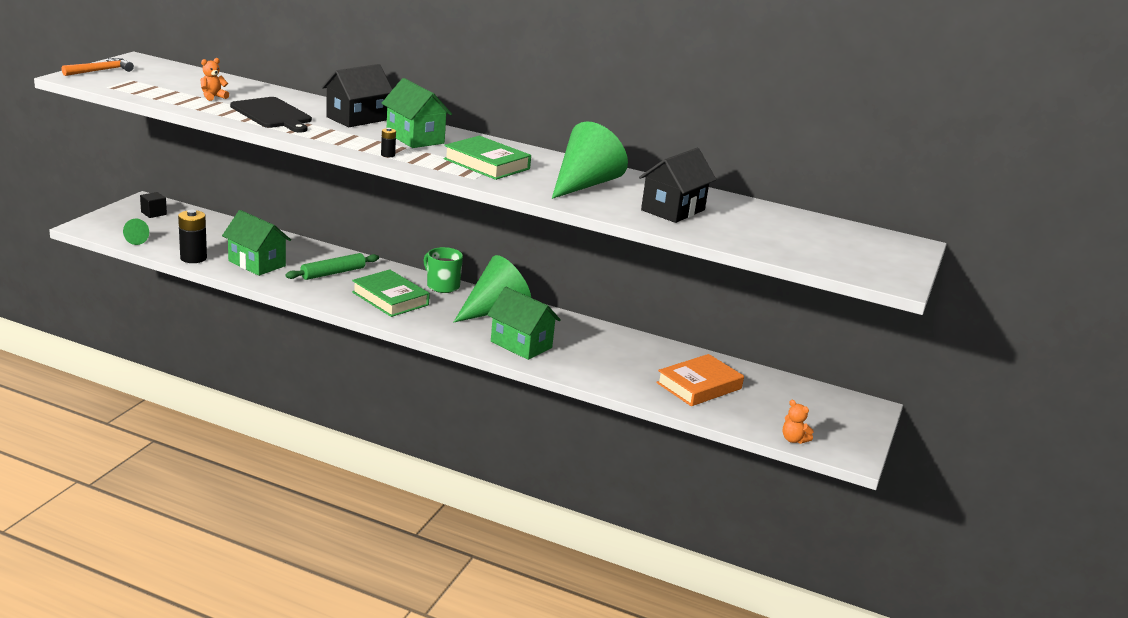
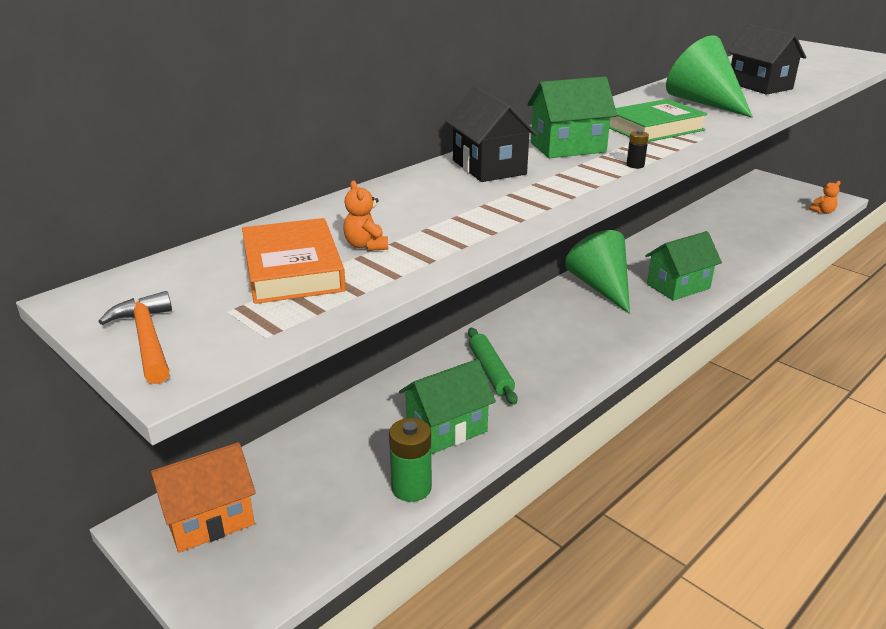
camera: 65 degrees left, 5 degrees up
green cone [123,219,149,245] -> none
black cube [140,192,167,218] -> orange house [150,442,256,553]
black battery [178,210,207,263] -> green battery [389,418,432,502]
black cutting board [230,97,312,132] -> none
green book [352,270,430,317] -> none
green mug [423,247,463,293] -> none
orange book [656,354,744,406] -> orange book moved to [242,218,346,304]

